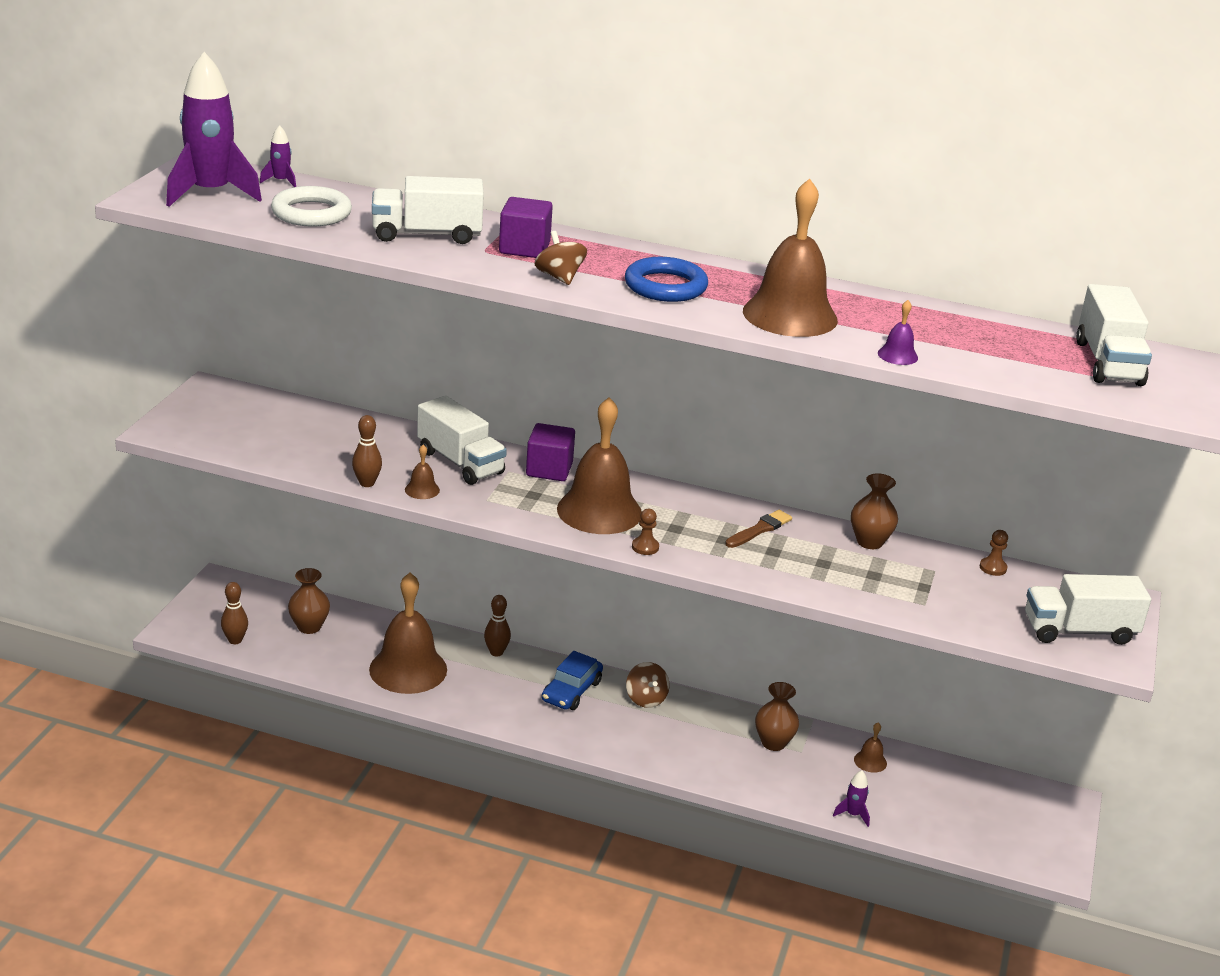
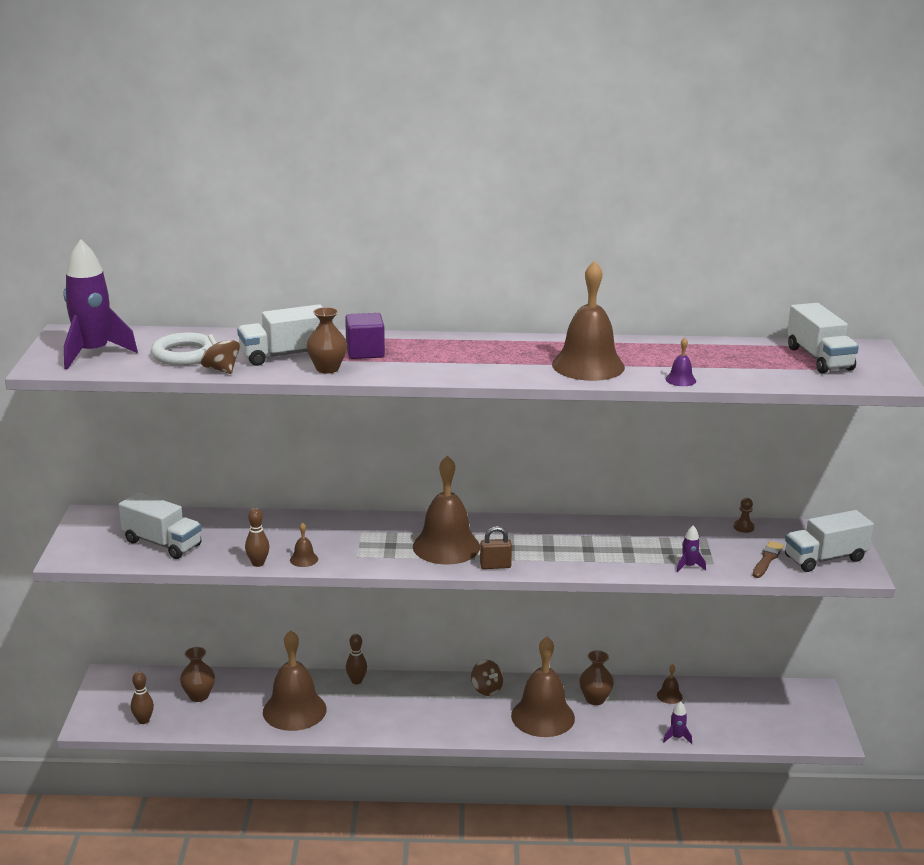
camera: 15 degrees left, 5 degrees down
purple rocket [260,125,296,187] -> purple rocket moved to [676,526,706,572]
white truck [417,396,507,485] -> white truck moved to [118,492,202,559]
purple cube [526,423,575,481] -> none
brown spinning top [535,231,587,285] -> brown spinning top moved to [201,334,240,374]
blue car [542,651,603,710] -> none
blue ring [625,257,708,302] -> none
brown pawn [632,509,659,555] -> brown padlock [480,526,512,569]
brown brush [725,510,792,548] -> brown brush moved to [752,541,784,578]
brown vase [851,473,898,549] -> brown vase moved to [307,307,347,373]
none -> brown bell [511,637,575,737]

